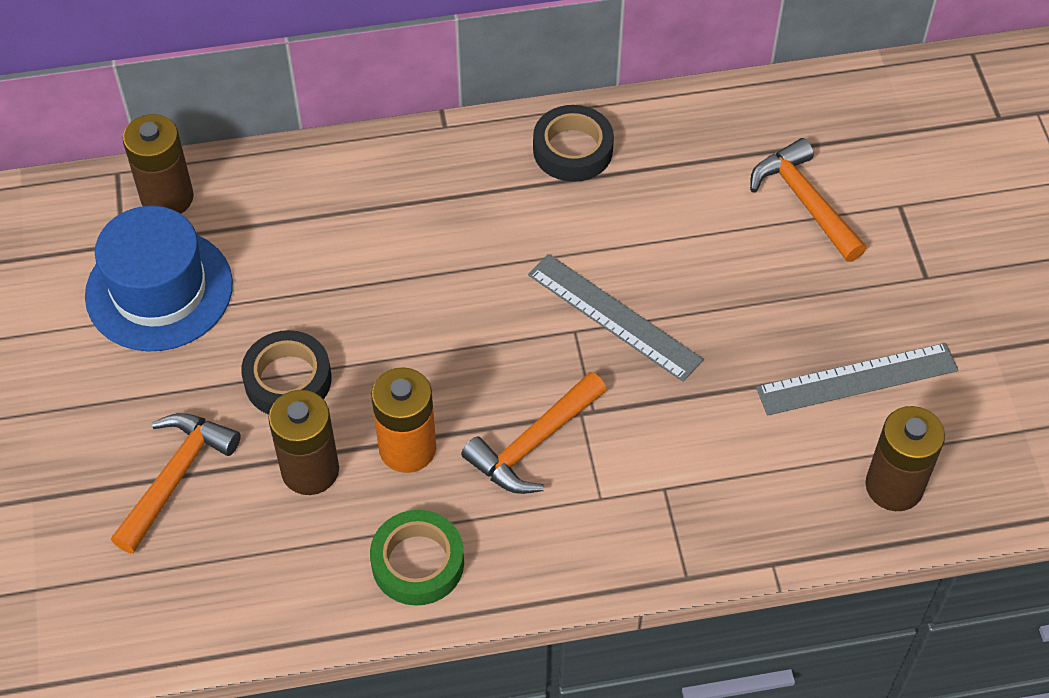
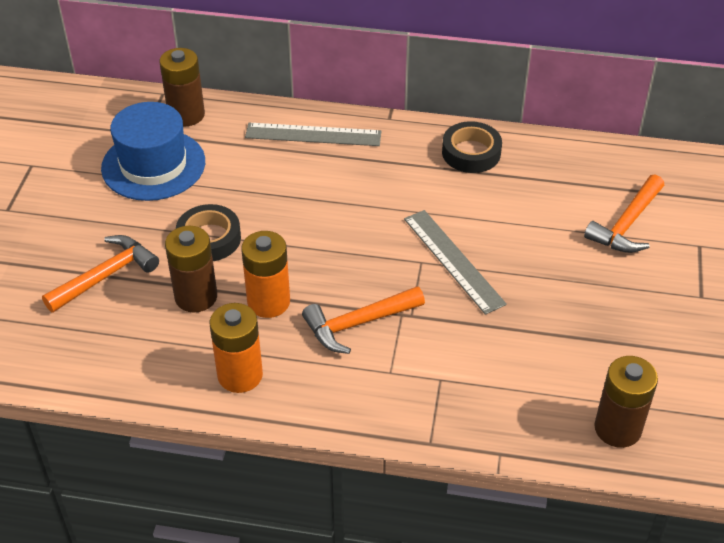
camera: 20 degrees right, 10 degrees down
green tape [370,510,464,606] -> orange battery [210,303,263,393]
orange hammer [750,138,866,262] -> orange hammer turned 135 degrees counterclockwise [584,174,664,253]
grey ruler [756,343,958,416] -> grey ruler moved to [245,123,381,146]

